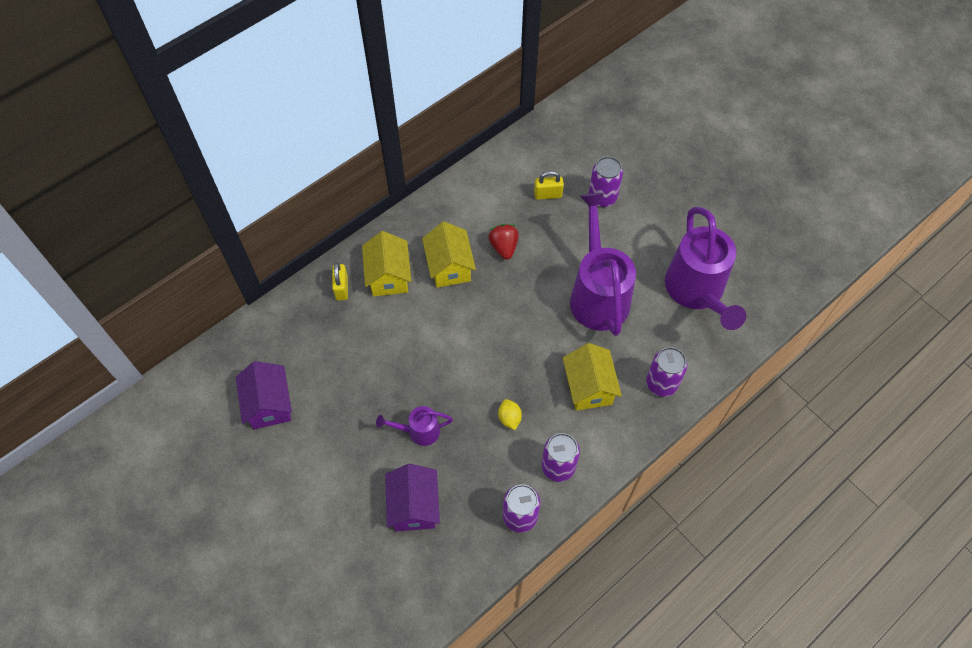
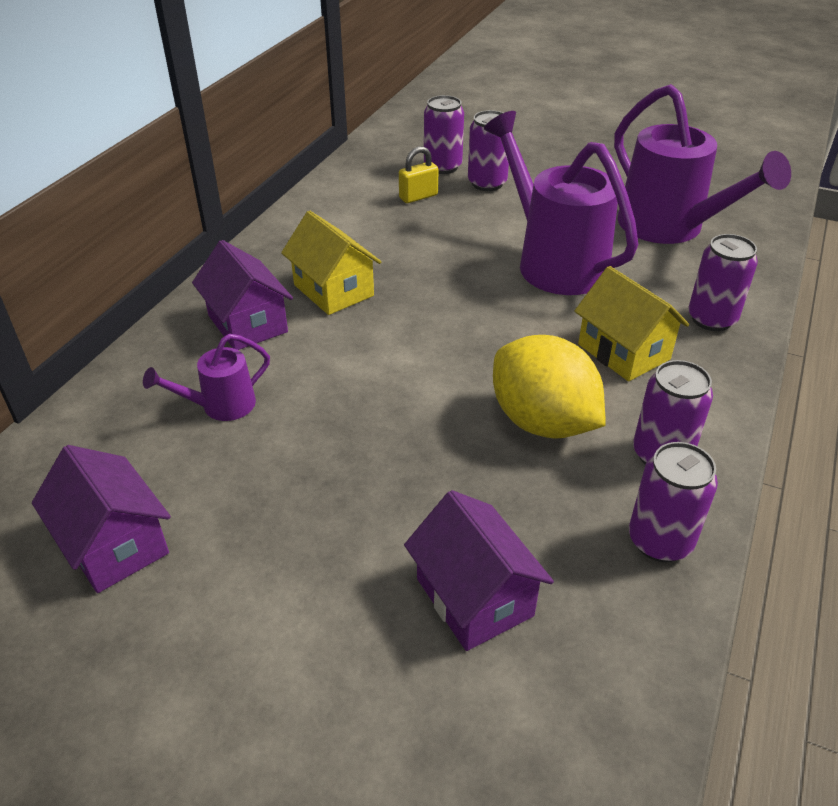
camera: 25 degrees left, 20 degrees down
yellow padlock [332,262,348,300] -> none
yellow house [362,231,411,296] -> purple house [192,240,293,350]
purple watering can [376,406,453,446] -> purple watering can moved to [143,334,270,421]
red strawberry [488,224,519,260] -> none
yellow lemon [498,399,522,430] -> yellow lemon [493,335,605,439], size x2.40
none -> purple can [424,95,464,174]

